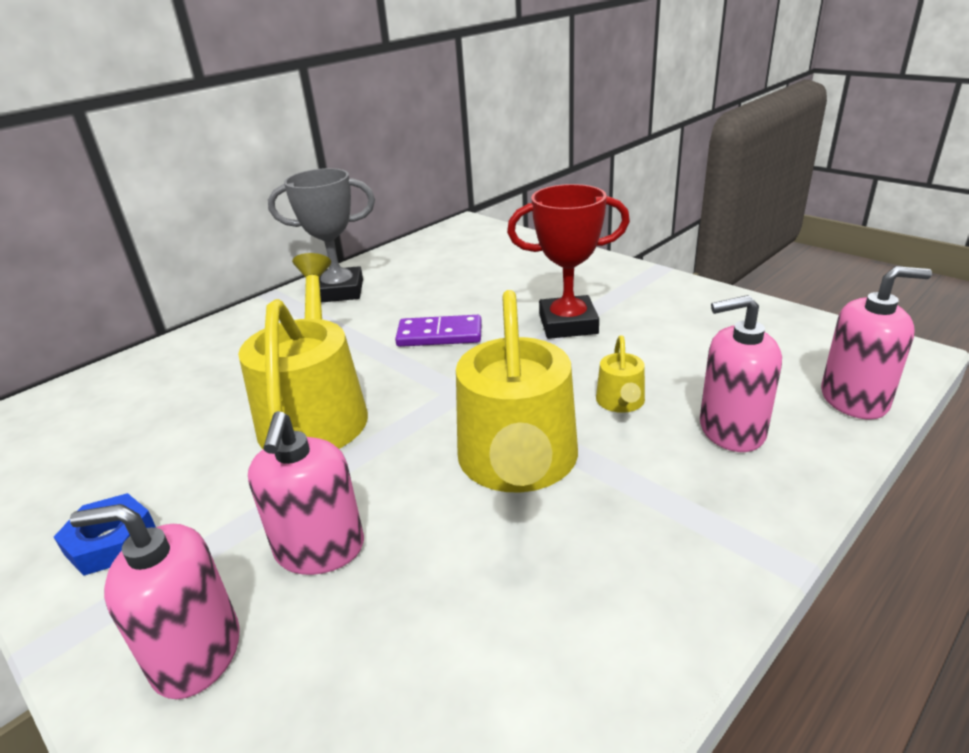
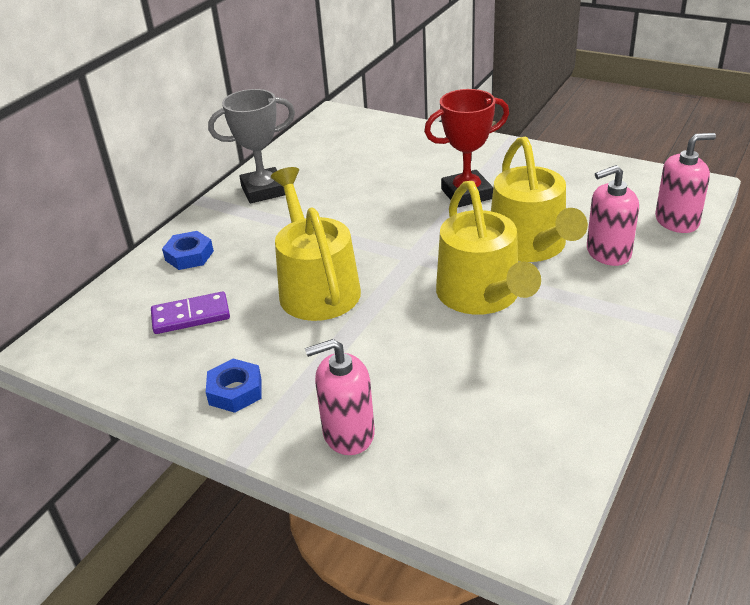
camera: 15 degrees left, 5 degrees up
pink soap dispenser [248,411,364,575] -> none
purple domino [395,315,482,347] -> purple domino moved to [151,292,230,334]
yellow watering can [596,336,645,413] -> yellow watering can [491,136,588,262], size x2.28
none -> blue nut [162,231,214,270]

